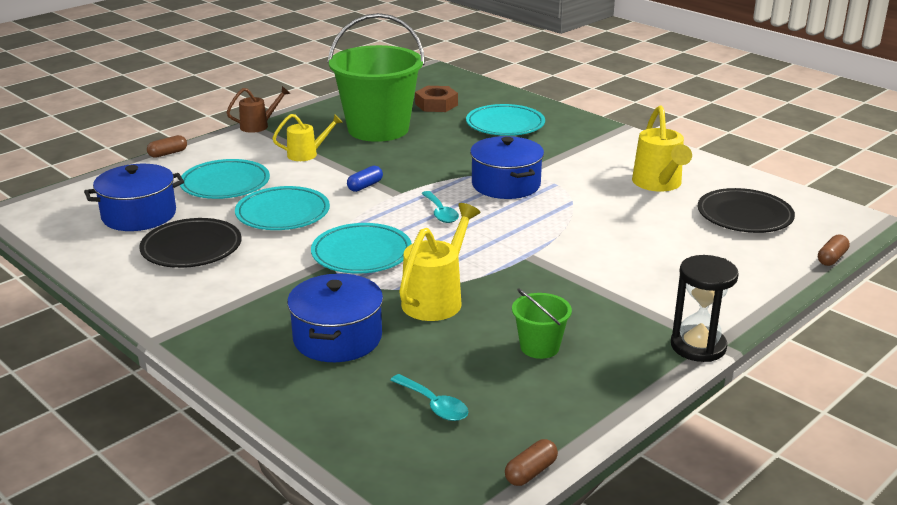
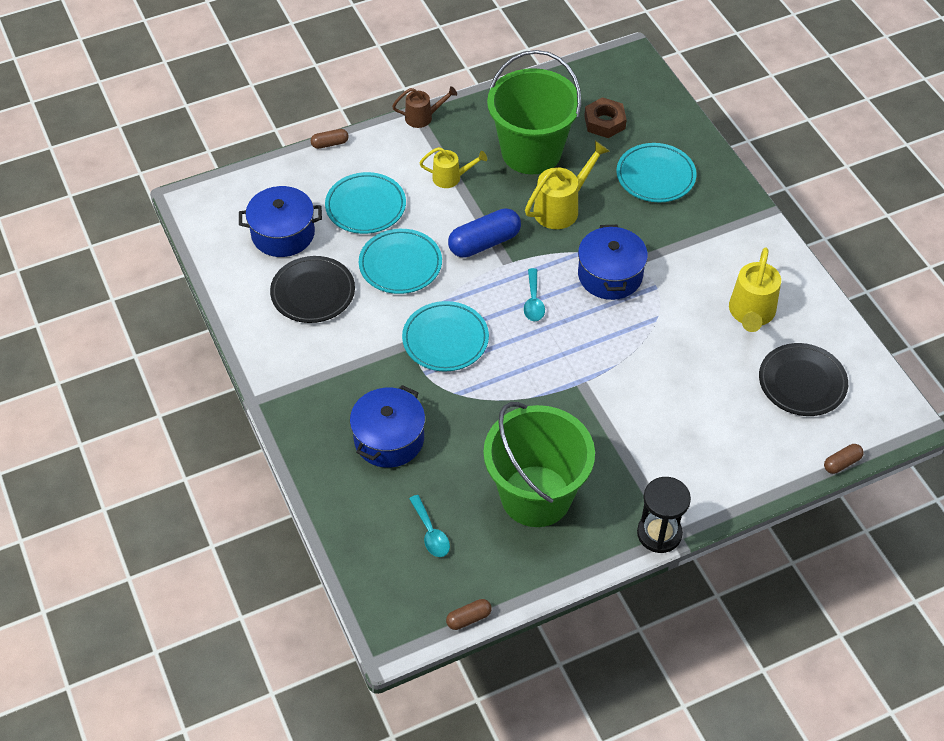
camera: 20 degrees right, 25 degrees up
blue capsule [347,166,383,192] -> blue capsule [448,208,521,258], size x1.94
yellow watering can [399,203,480,321] -> yellow watering can moved to [525,141,610,229]
green bucket [512,288,572,359] -> green bucket [483,402,595,527], size x2.27

